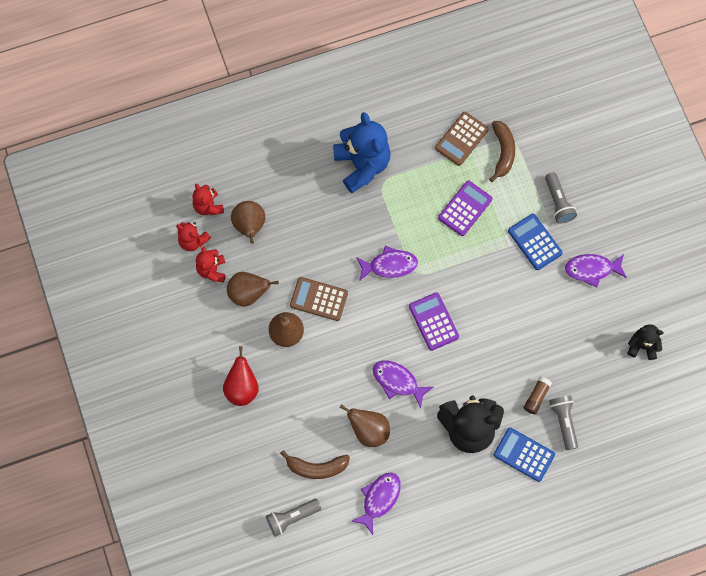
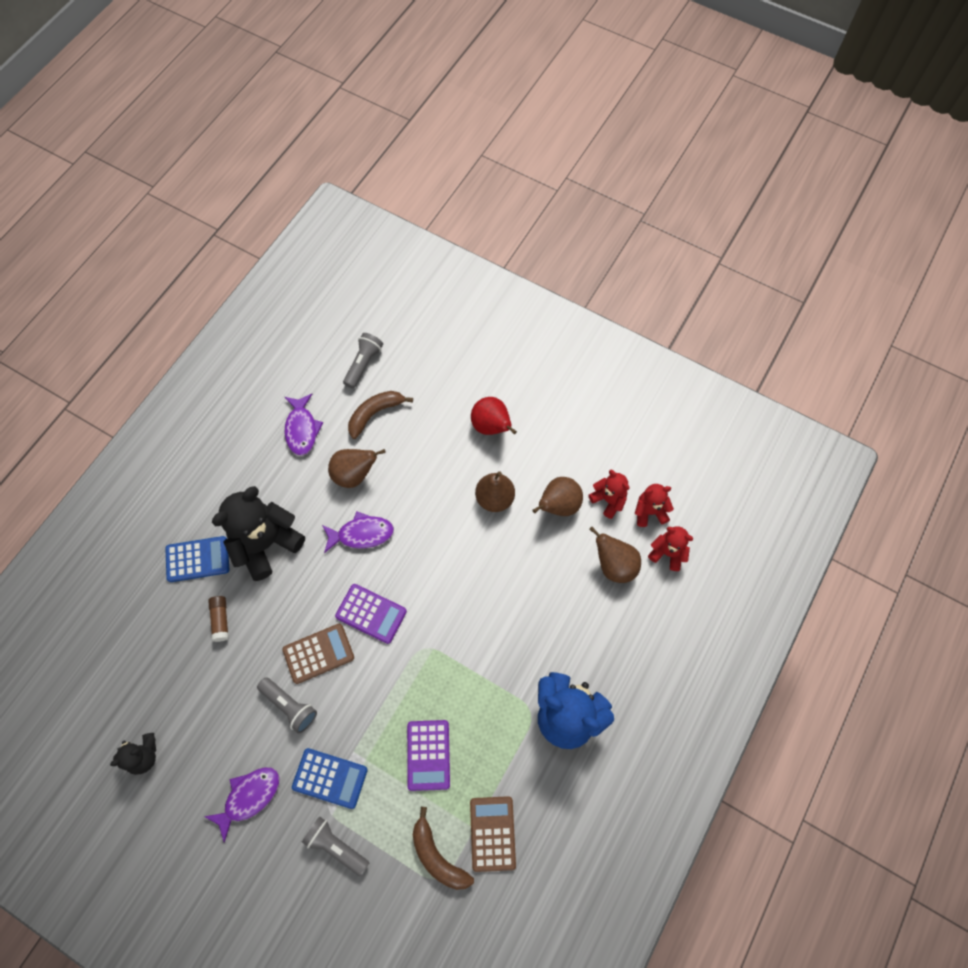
camera: 140 degrees right, 5 degrees down
brown calculator [290,277,348,321] -> brown calculator moved to [282,624,354,684]
purple fish [356,246,418,281] -> none
grey flashlight [549,395,578,450] -> grey flashlight moved to [257,677,317,734]

